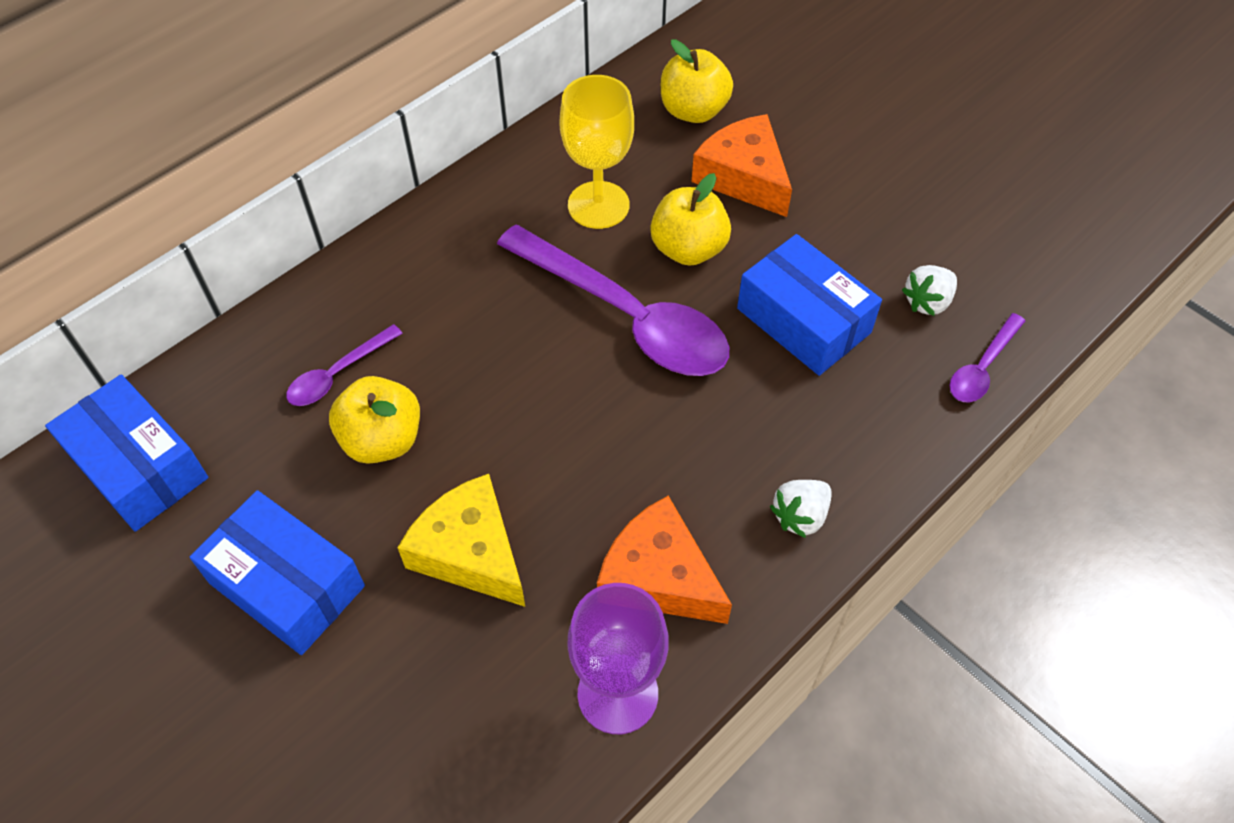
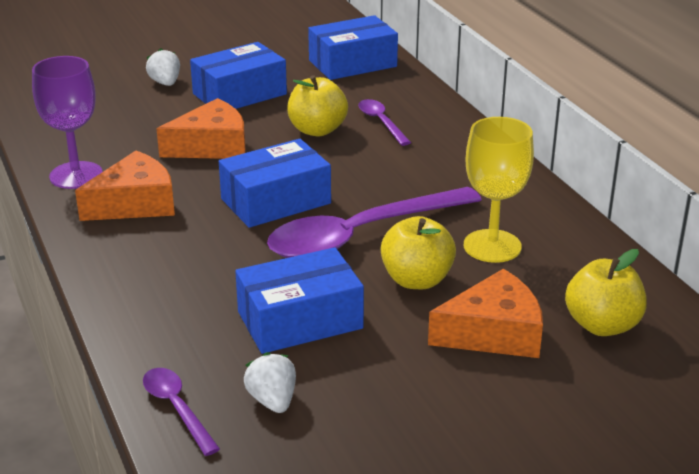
camera: 110 degrees right, 25 degrees down
yellow cheese [397,474,525,607] -> orange cheese [157,98,246,159]
white strawberry [770,480,832,538] -> white strawberry moved to [146,48,180,86]
none -> blue box [219,139,331,228]

